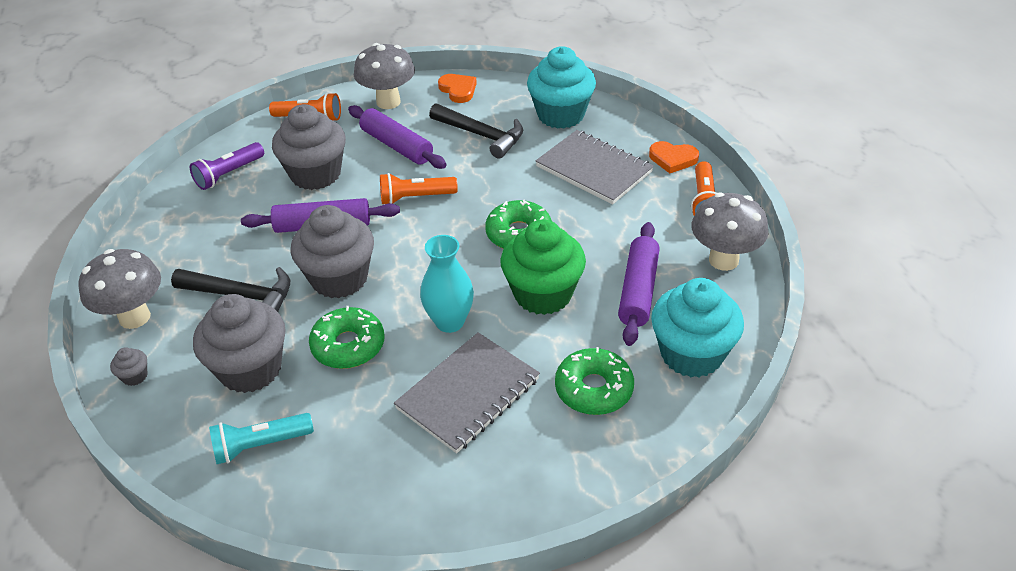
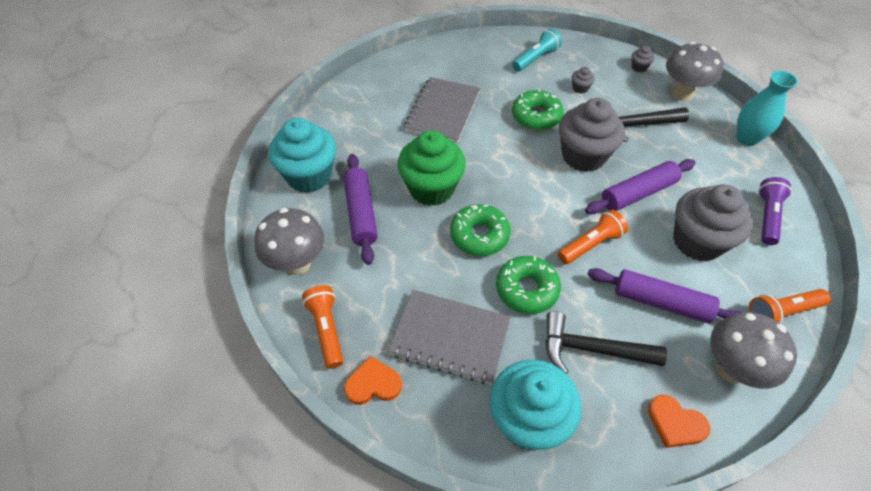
camera: 155 degrees right, 10 degrees up
grey cupcake [193,294,286,393] -> grey cupcake [571,66,595,94], size x0.40
turquoise vase [420,235,474,333] -> turquoise vase moved to [736,71,798,146]
green donut [555,347,634,415] -> green donut moved to [496,256,561,314]

